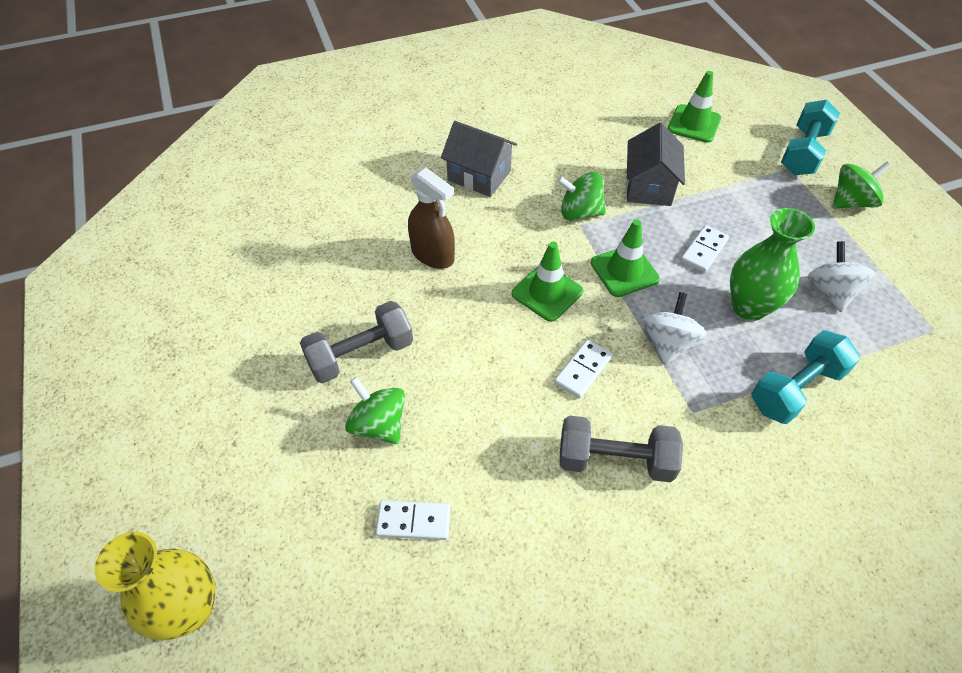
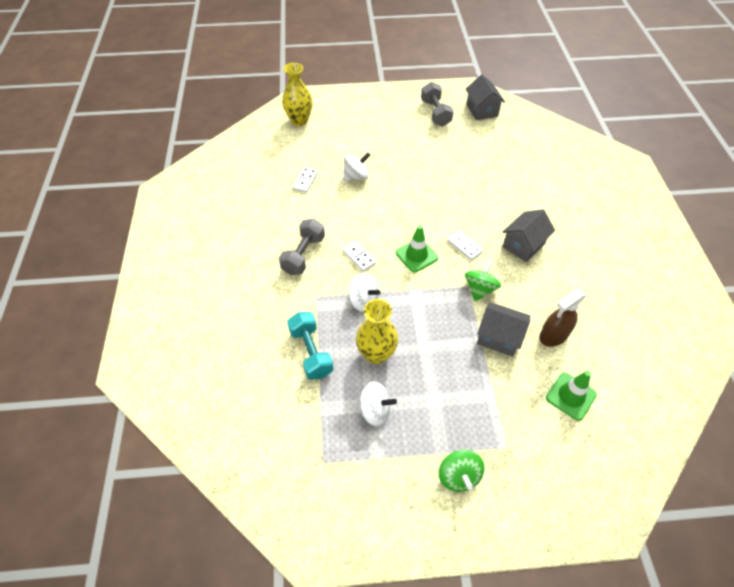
camera: 105 degrees right, 0 degrees up
grey dumbbell [300,301,413,383] -> grey dumbbell moved to [421,82,454,127]
green spinning top [345,377,405,444] -> white spinning top [343,152,370,181]
brown spray bottle [408,168,455,269] -> brown spray bottle moved to [539,289,586,347]
green traffic cone [591,219,660,297] -> none
white domino [681,225,729,273] -> white domino moved to [447,231,483,260]
green vase [730,208,815,321] -> yellow vase [356,299,398,364]
turquoise dumbbell [781,100,840,175] -> none
none -> grey house [466,74,505,121]

